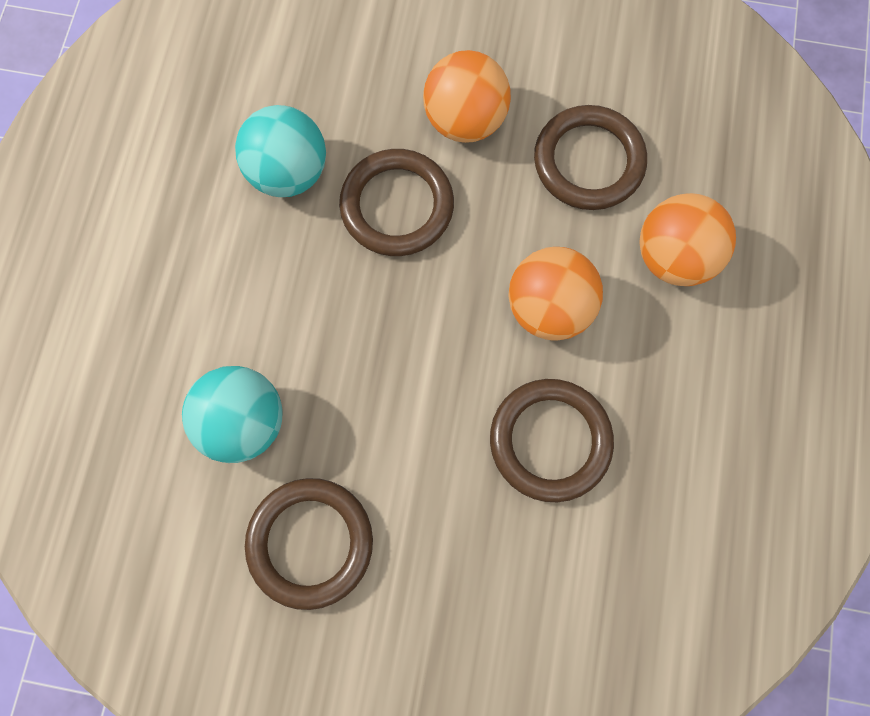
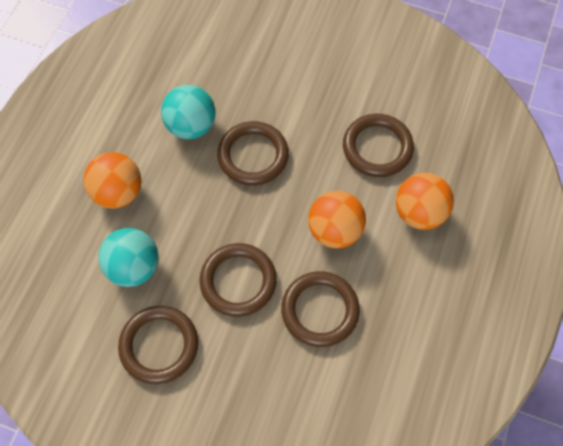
camera: 10 degrees right, 10 degrees down
orange ball [423,50,511,143] -> orange ball moved to [84,152,141,209]
none -> brown ring [199,243,277,317]

